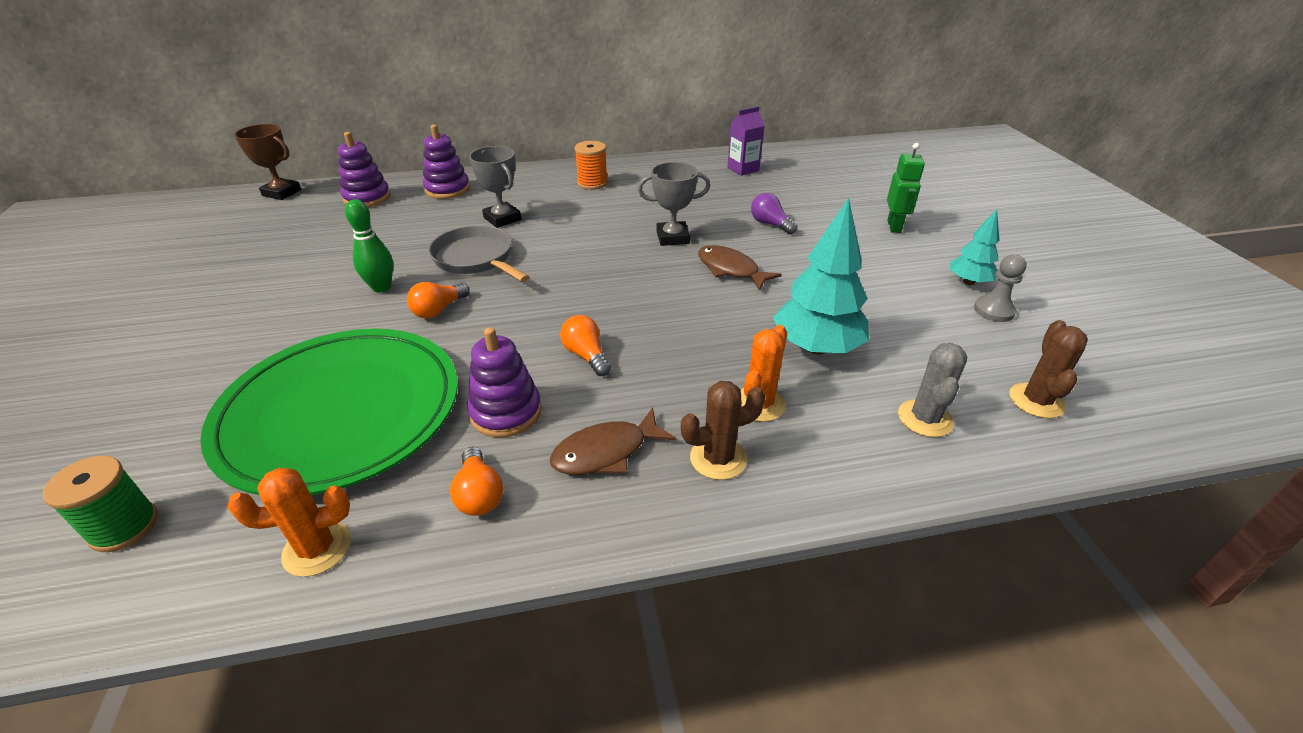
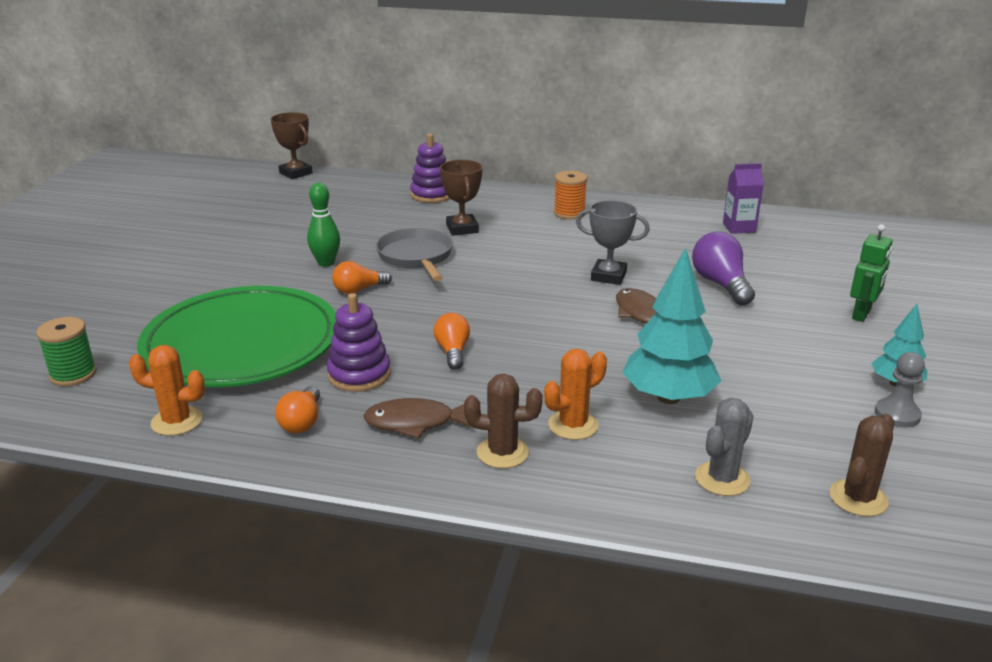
camera: 25 degrees right, 10 degrees down
purple stacking toy [338,132,390,207] -> none
grey trophy [469,146,521,228] -> brown trophy [440,160,483,236]
purple light bulb [751,193,797,234] -> purple light bulb [692,232,755,305], size x1.54

